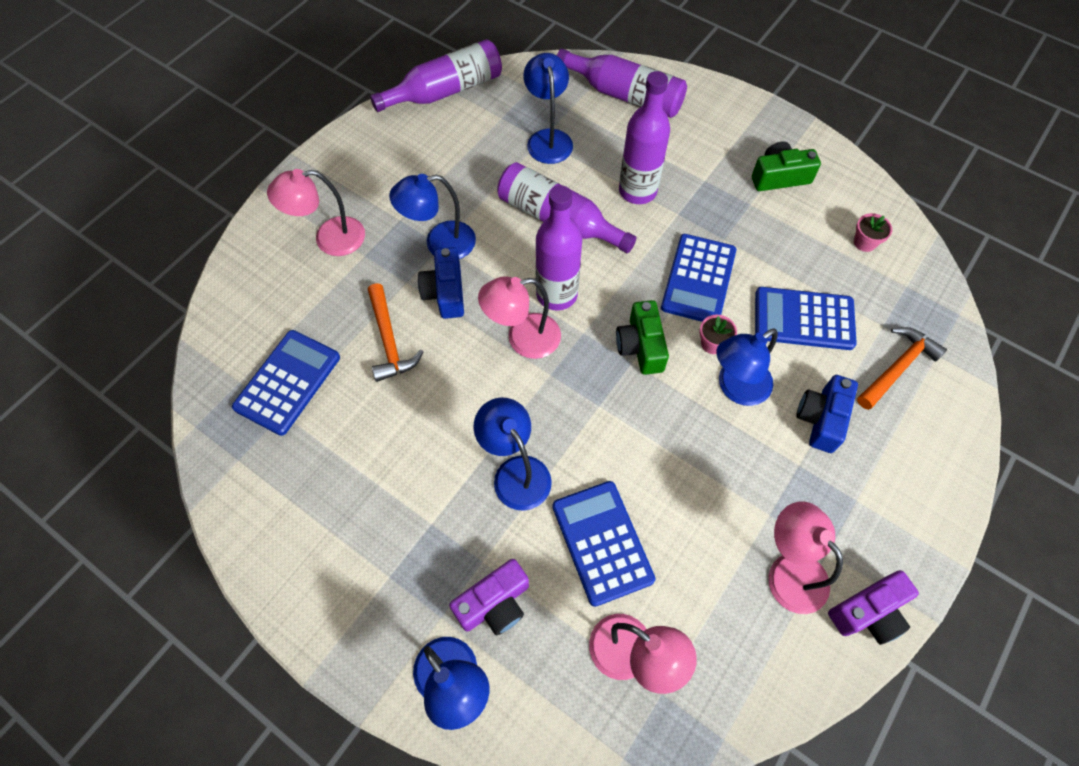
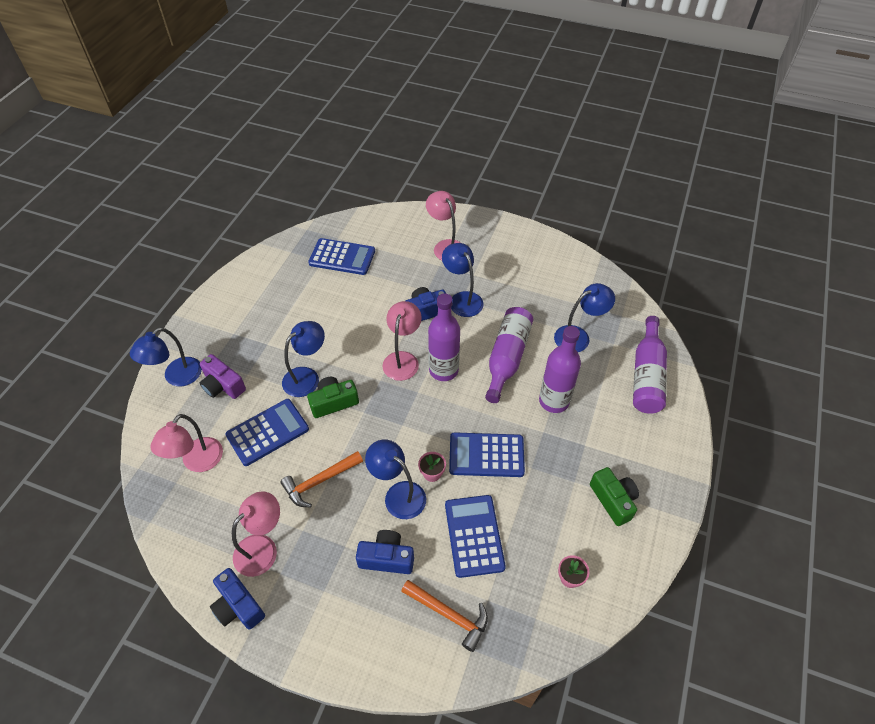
camera: 75 degrees right, 10 degrees down
orange hammer [368,283,423,382] -> orange hammer moved to [281,451,363,508]
purple bottle [370,39,502,112] -> none
pink lamp [478,276,561,359] -> pink lamp turned 45 degrees clockwise [383,301,422,381]
green camera [616,300,669,375] -> green camera moved to [307,377,359,418]
purple camera [828,570,919,645] -> blue camera [210,568,265,630]

